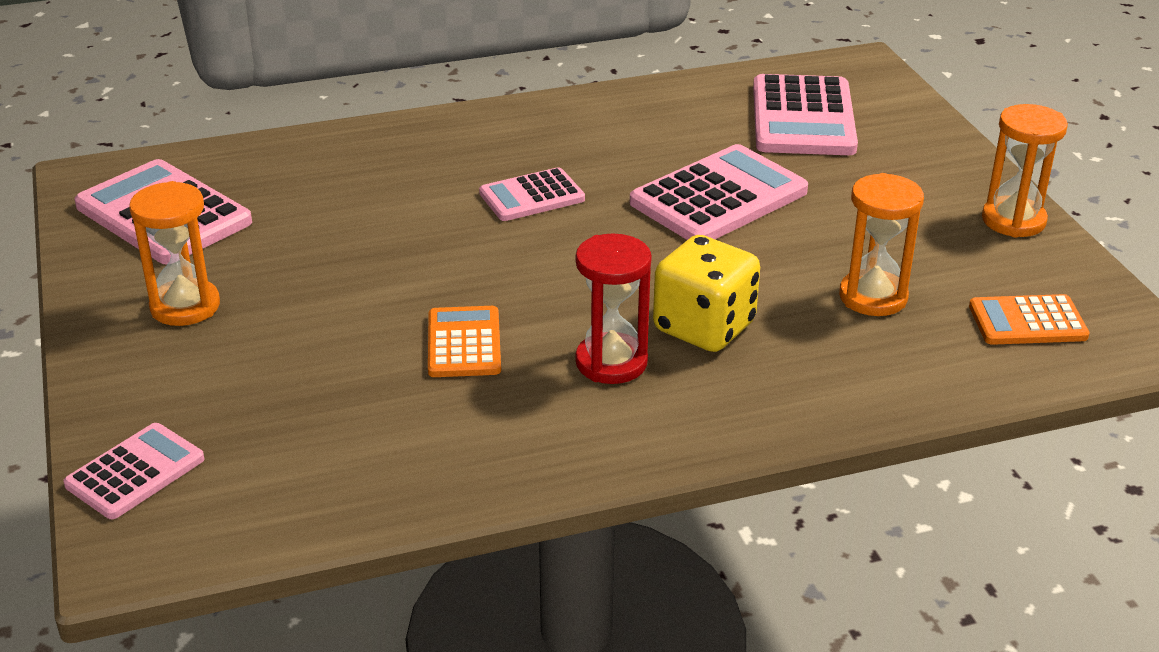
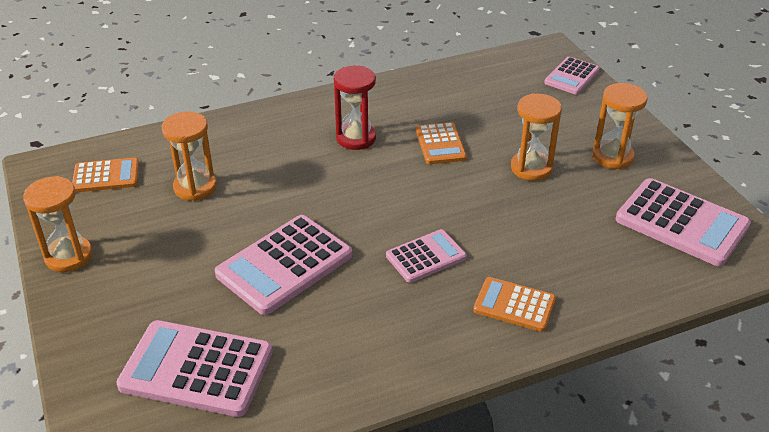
camera: 175 degrees right, 5 degrees up
yellow dice [653,235,760,352] -> none
pink calculator [753,74,858,155] -> pink calculator turned 75 degrees counterclockwise [116,320,273,417]
none -> orange calculator [473,277,556,332]
none -> orange hourglass [511,93,562,181]

